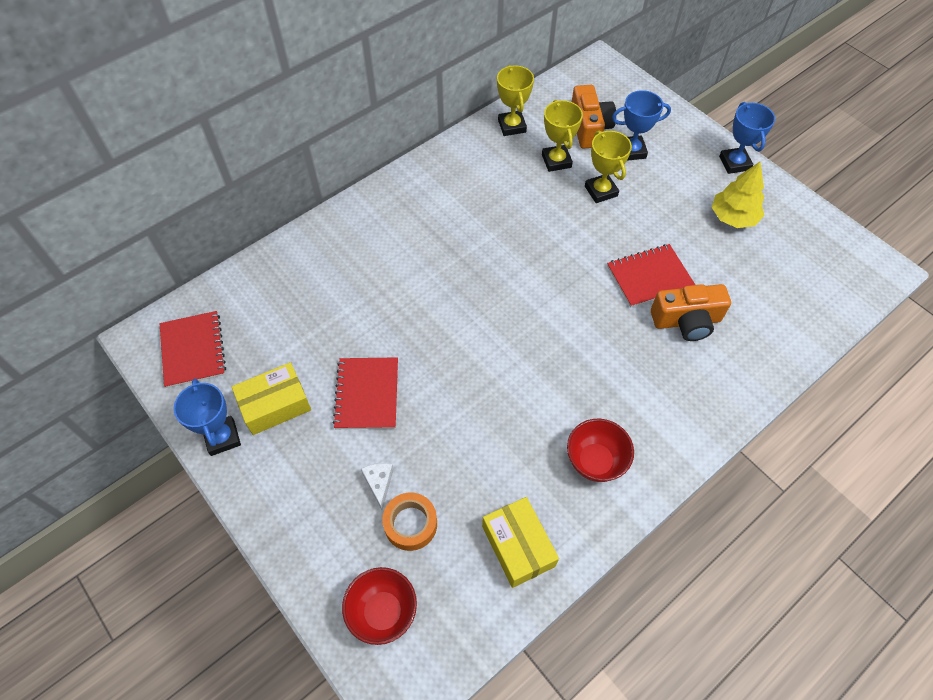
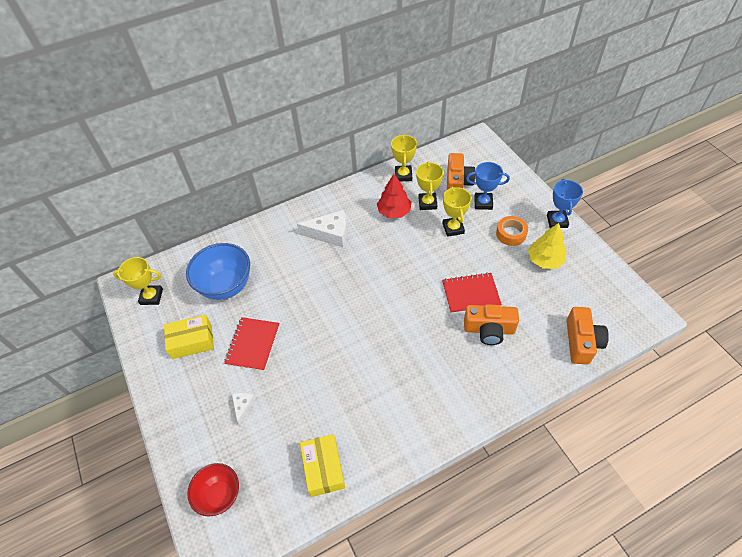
camera: 15 degrees right, 5 degrees down
red notebook [160,311,226,388] -> yellow trophy [113,257,163,305]
blue trophy [173,379,241,456] -> none
orange tape [382,492,437,551] -> orange tape moved to [496,216,528,246]
red bowl [567,419,634,482] -> none
none -> blue bowl [186,243,250,300]
none -> white cheese [297,210,347,247]
none -> red tree [377,174,412,218]
none -> orange camera [566,307,609,365]

